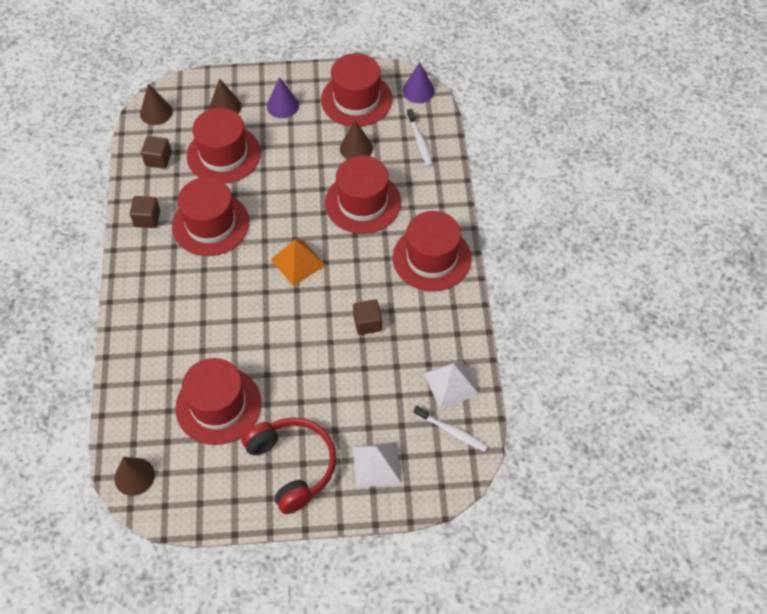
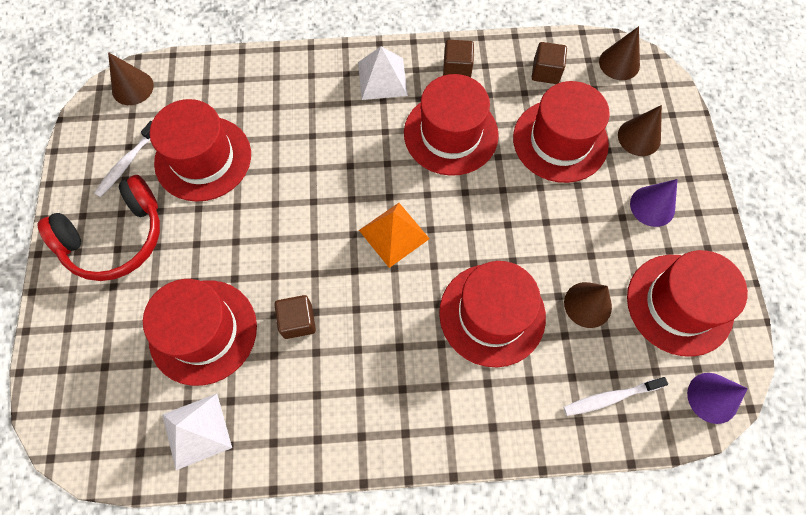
camera: 90 degrees right, 10 degrees up
white pyramid [353,442,401,488] -> white pyramid moved to [358,47,408,100]
red hat [393,211,472,291] -> red hat moved to [143,279,257,386]
white toothbrush [414,406,488,452] -> white toothbrush moved to [94,121,152,197]

